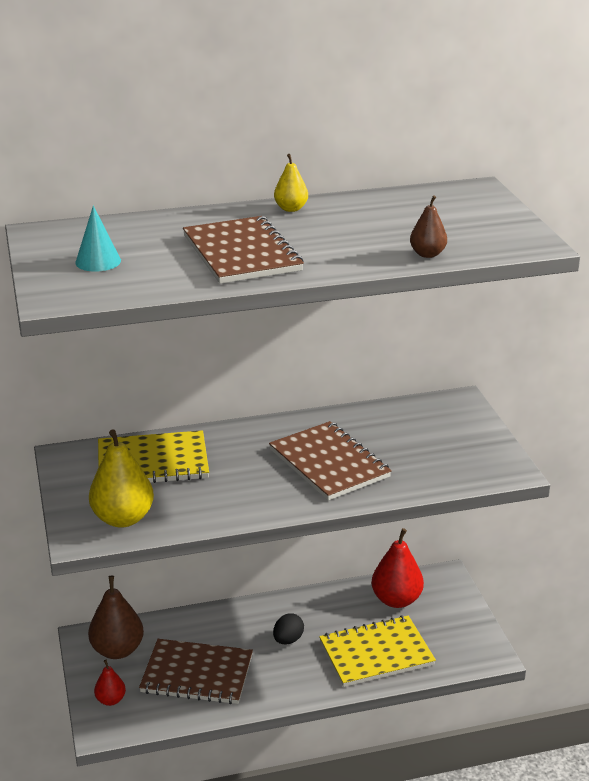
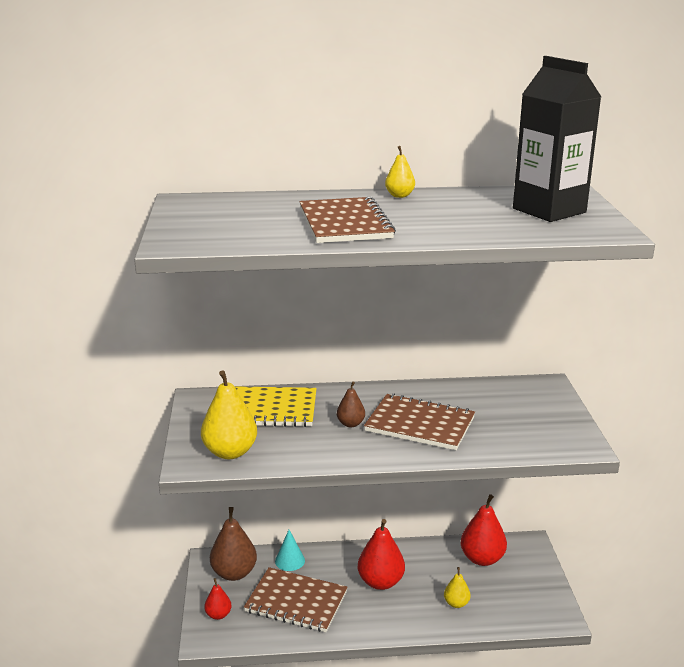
camera: 10 degrees right, 5 degrees down
turquoise cone [75,206,121,272] -> turquoise cone moved to [275,530,305,571]
brown notebook [269,421,392,501] -> brown notebook turned 45 degrees counterclockwise [364,393,475,450]
black egg [273,613,304,644] -> red pear [358,519,405,590]
yellow notebook [319,615,436,687] -> yellow pear [444,567,471,608]
brown pear [410,195,447,258] -> brown pear moved to [337,382,365,427]
none -> black carton [513,56,601,222]

